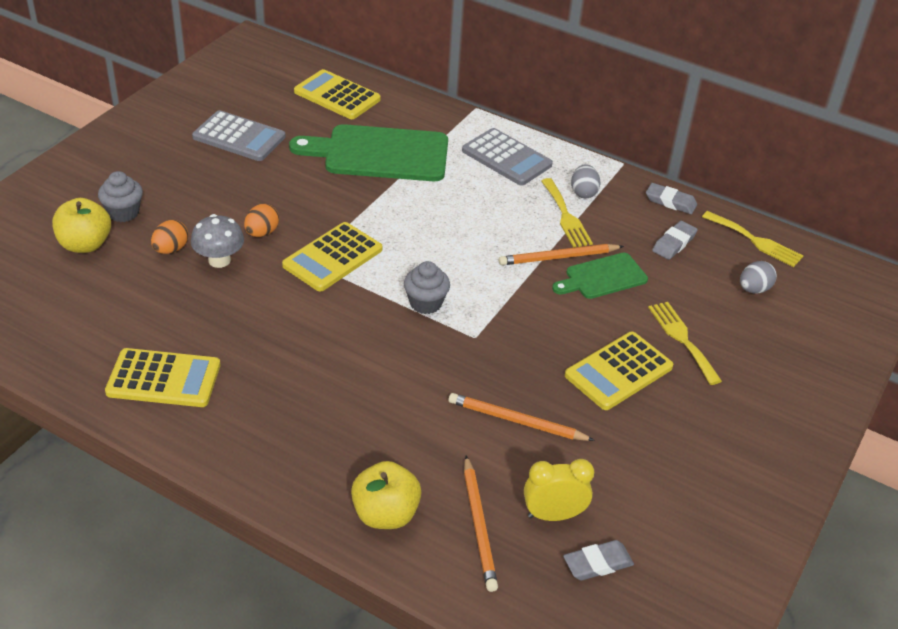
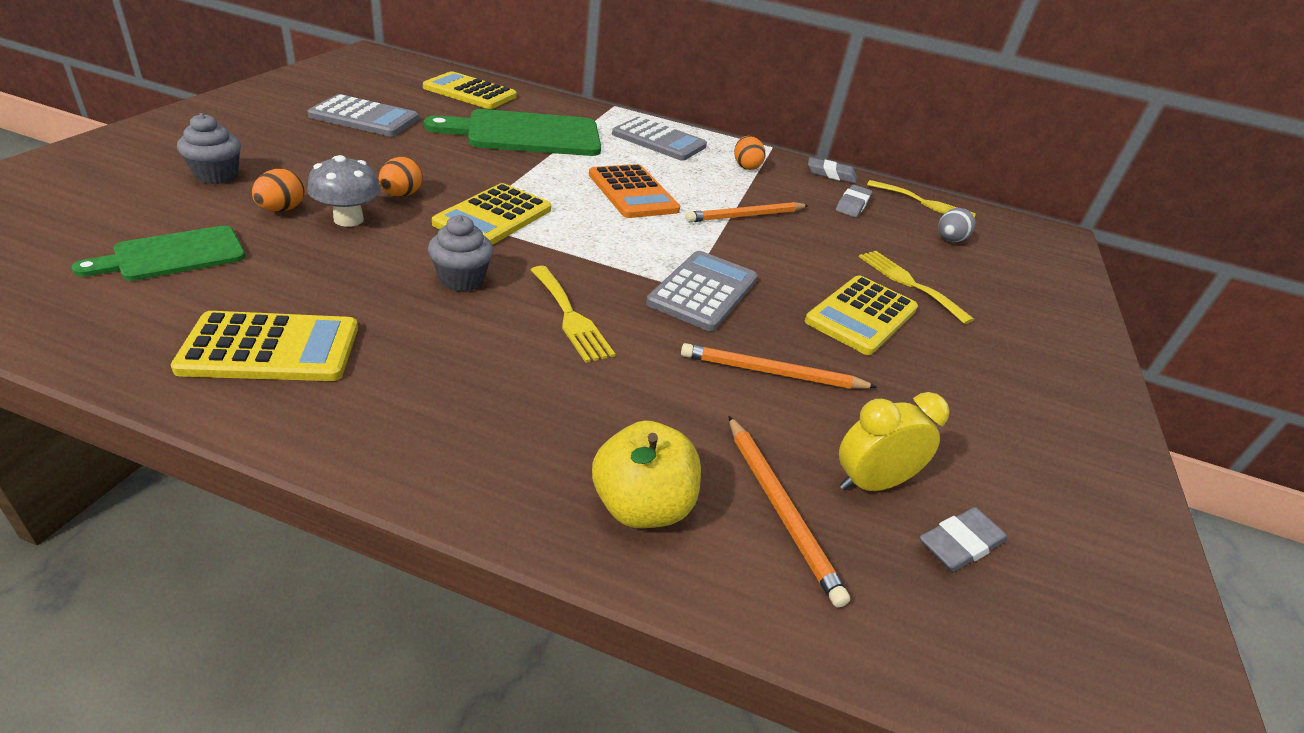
camera: 15 degrees left, 5 degrees down
yellow apple [52,198,111,253] -> none
grey cupcake [404,261,450,314] -> grey cupcake moved to [428,215,493,292]
yellow fork [541,178,593,248] -> yellow fork moved to [531,266,615,363]
green cutting board [552,253,648,299] -> green cutting board moved to [71,226,245,281]
grey egg [571,164,601,198] -> orange egg [734,136,765,170]
none -> orange calculator [589,164,680,218]
none -> grey calculator [646,251,758,331]

